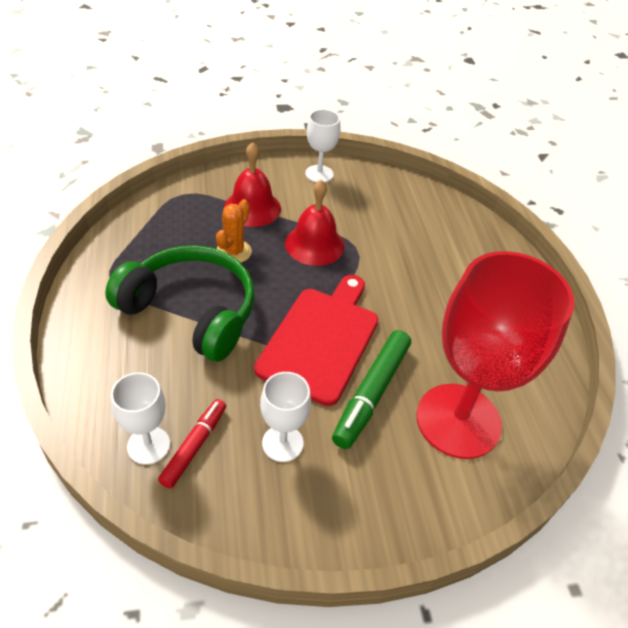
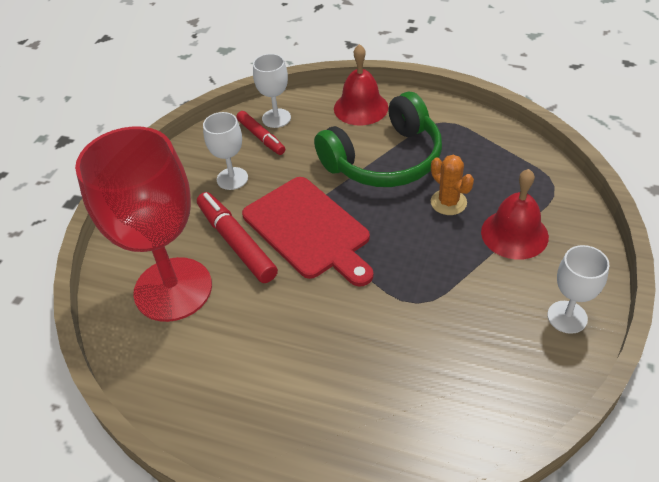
camera: 125 degrees right, 0 degrees up
red bell [285,179,344,266] -> red bell moved to [334,44,388,126]
green marker [332,330,411,449] -> red marker [197,192,278,283]

